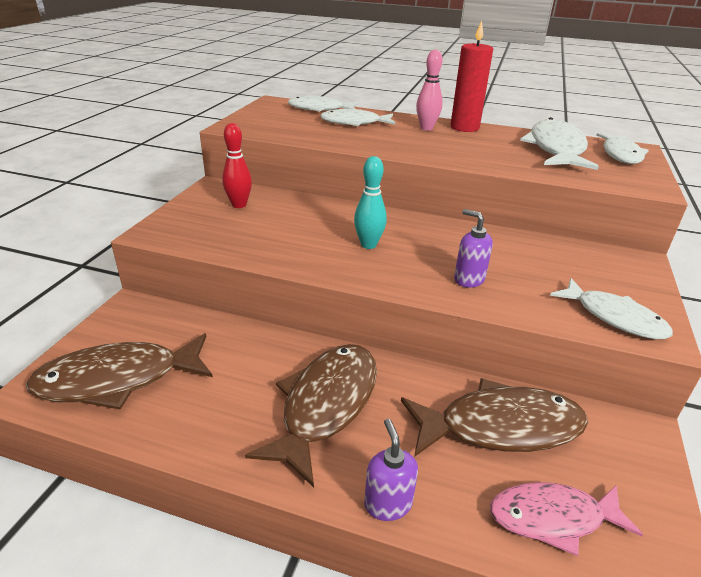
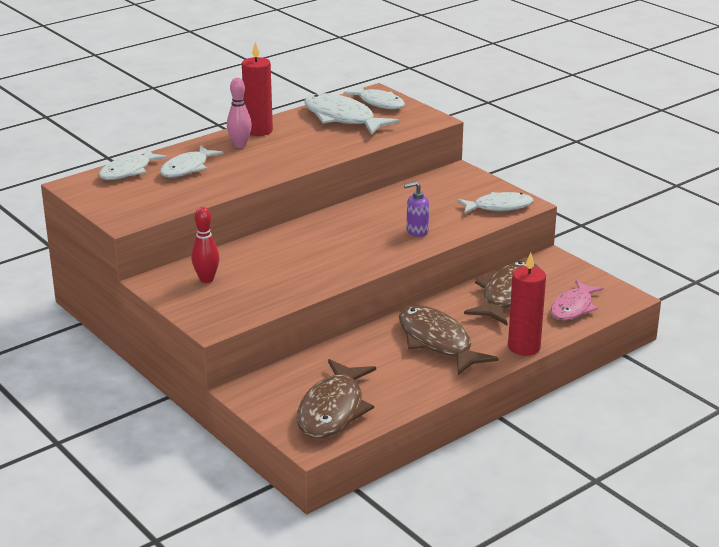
camera: 55 degrees left, 5 degrees down
turquoise bowling pin [354,156,387,249] -> none
purple soap dispenser [364,419,418,521] -> red candle [508,253,546,356]

